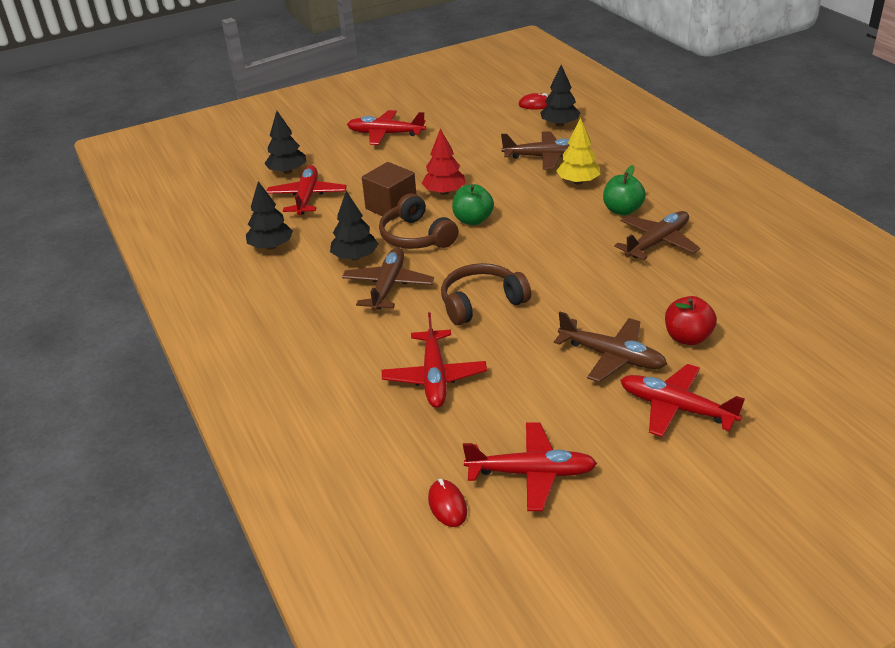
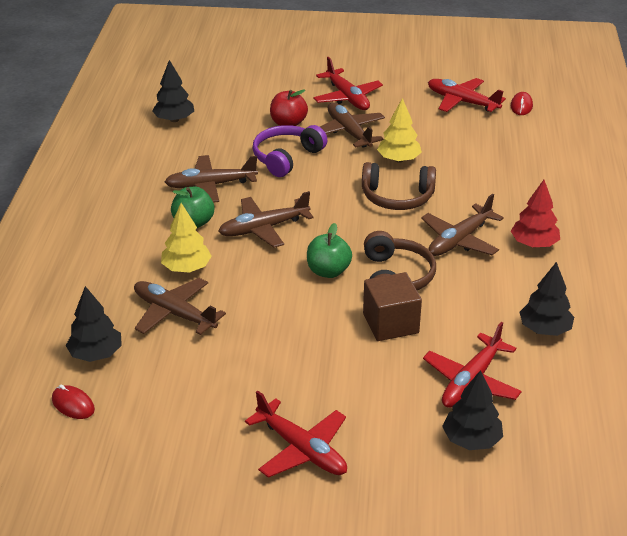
camera: 150 degrees left, 0 degrees up
black tree [330,191,378,260] -> black tree moved to [152,60,194,122]
red plane [382,312,487,408] -> none
red tree [421,128,466,195] -> red tree moved to [511,180,560,248]
none -> brown plane [218,191,314,248]
none -> purple headphones [253,125,327,177]
none -> yellow tree [377,98,422,163]

